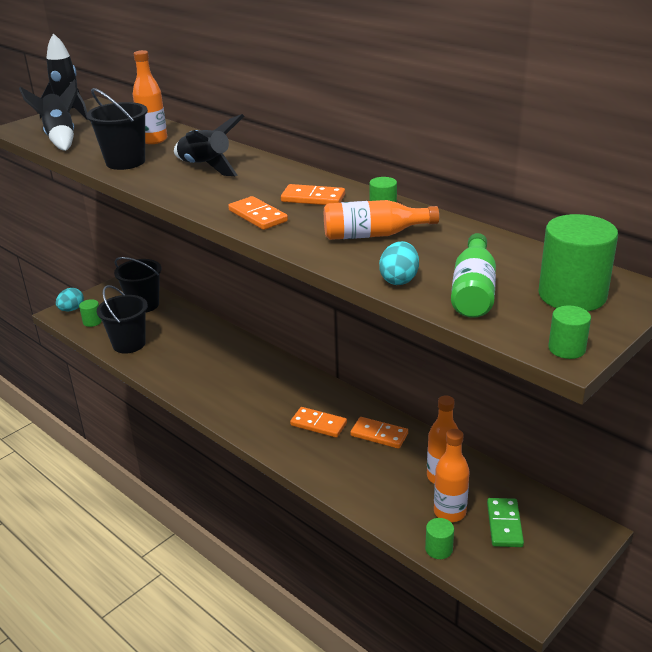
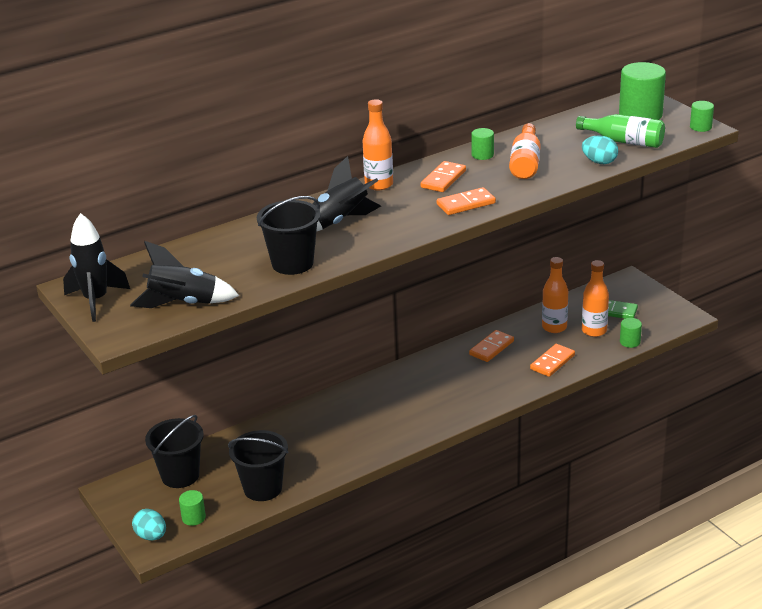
camera: 75 degrees left, 0 degrees up
orange bottle [133,50,167,144] -> orange bottle moved to [363,99,393,190]
orange domino [290,407,347,438] -> orange domino moved to [530,344,575,377]

